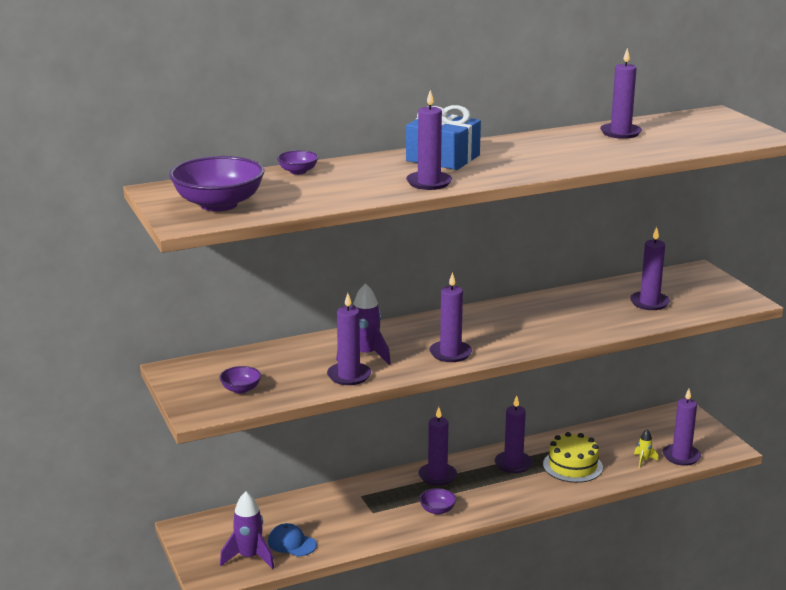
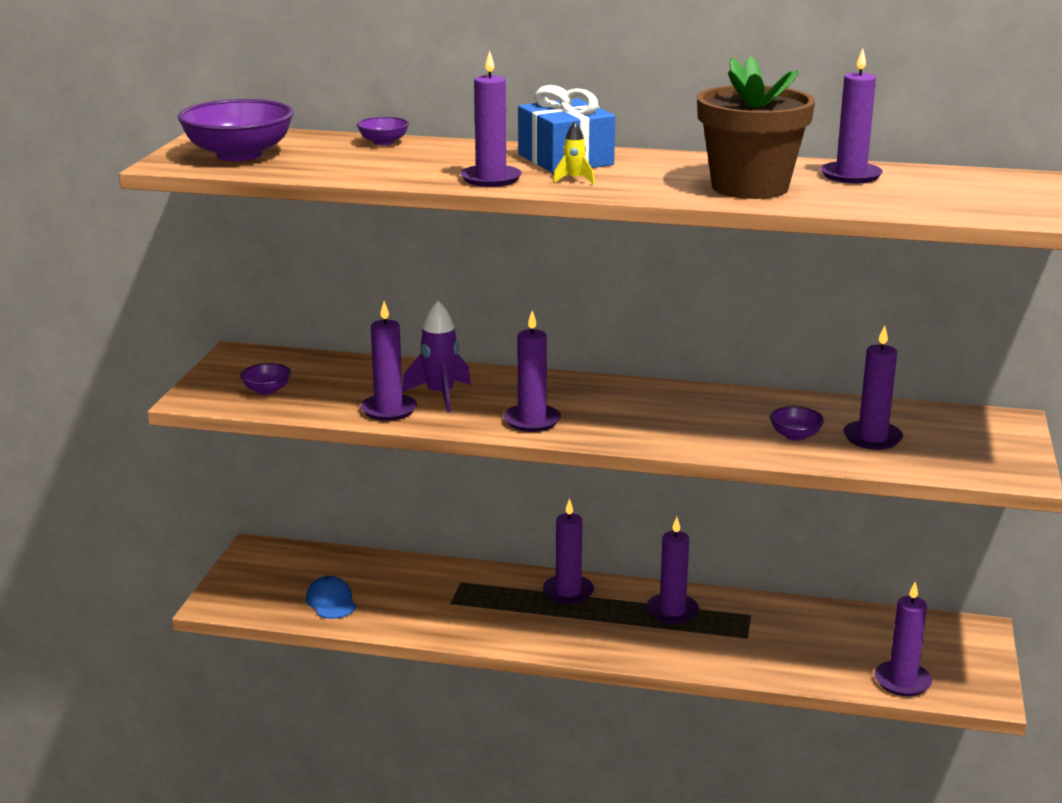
camera: 35 degrees right, 0 degrees up
purple rocket [220,492,274,569] -> none
purple bowl [419,488,456,515] -> purple bowl moved to [770,406,824,441]
yellow cake [543,432,603,483] -> none
yellow rocket [634,429,658,468] -> yellow rocket moved to [553,122,595,184]
none -> brown flower pot [697,56,815,199]

